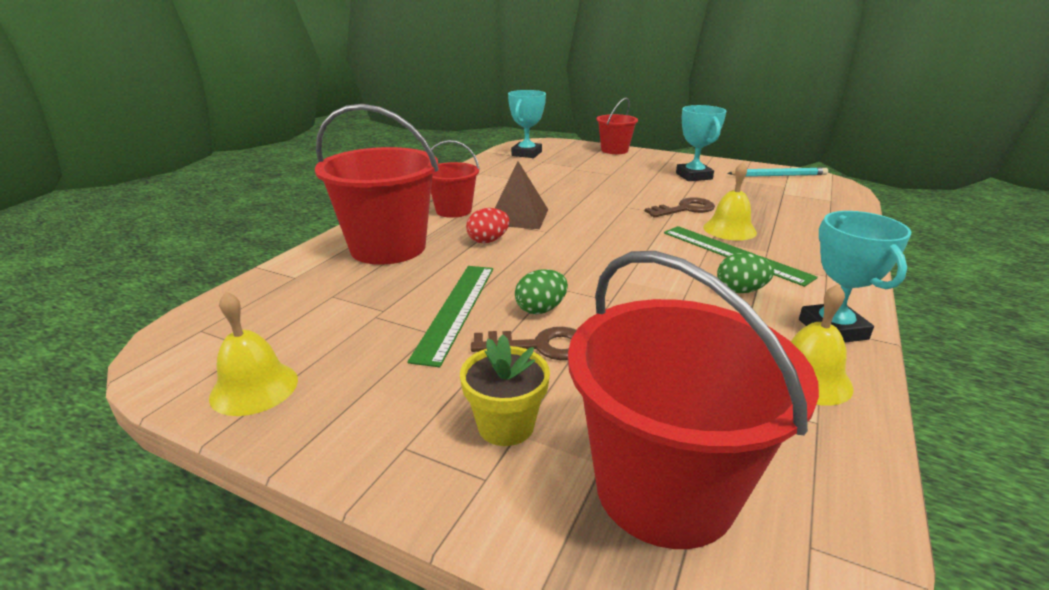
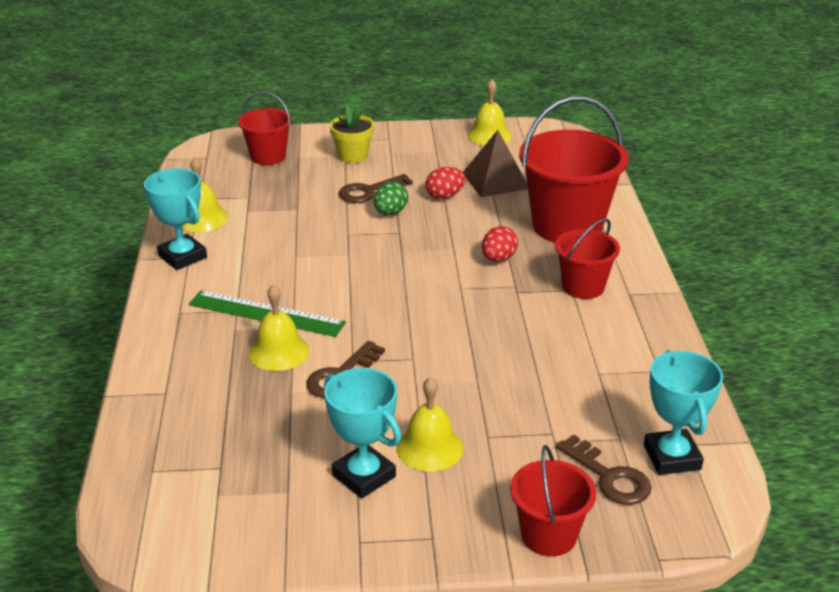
camera: 150 degrees right, 5 degrees up
green ruler [407,266,493,367] -> red egg [426,167,466,199]
brown pyramid [495,161,548,229] -> brown pyramid moved to [463,130,528,197]
red bucket [568,251,819,549] -> red bucket [238,92,292,165], size x0.55
green egg [717,253,774,293] -> none
turquoise pencil [727,168,828,177] -> none
none -> yellow bell [396,377,464,472]
none -> brown key [556,434,652,505]

